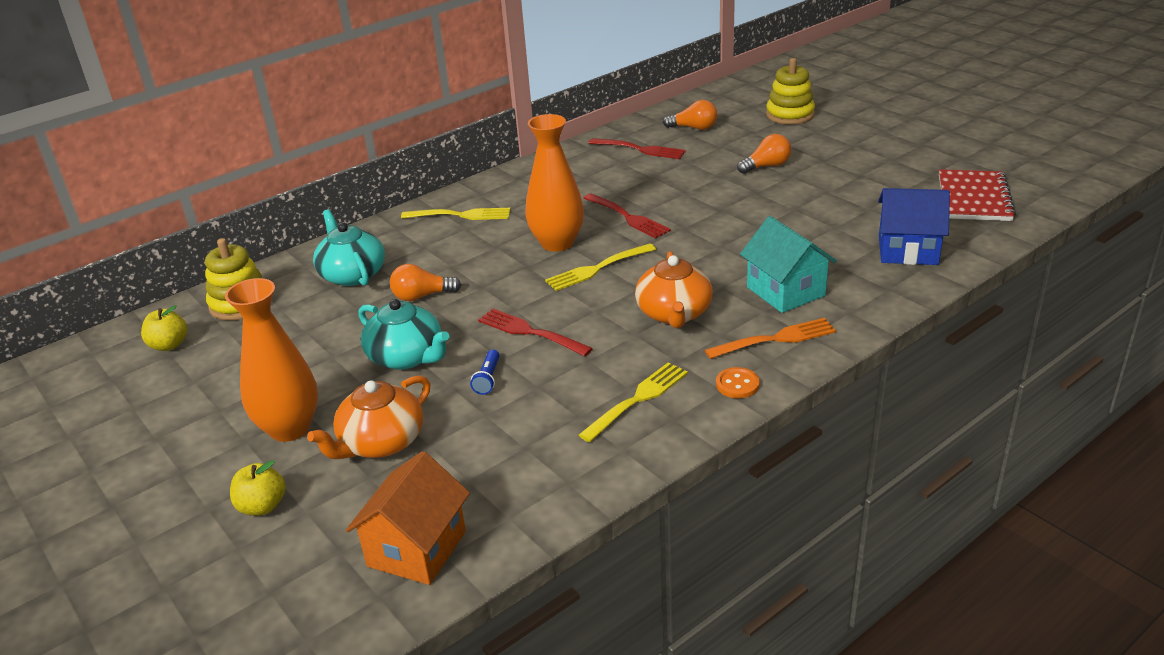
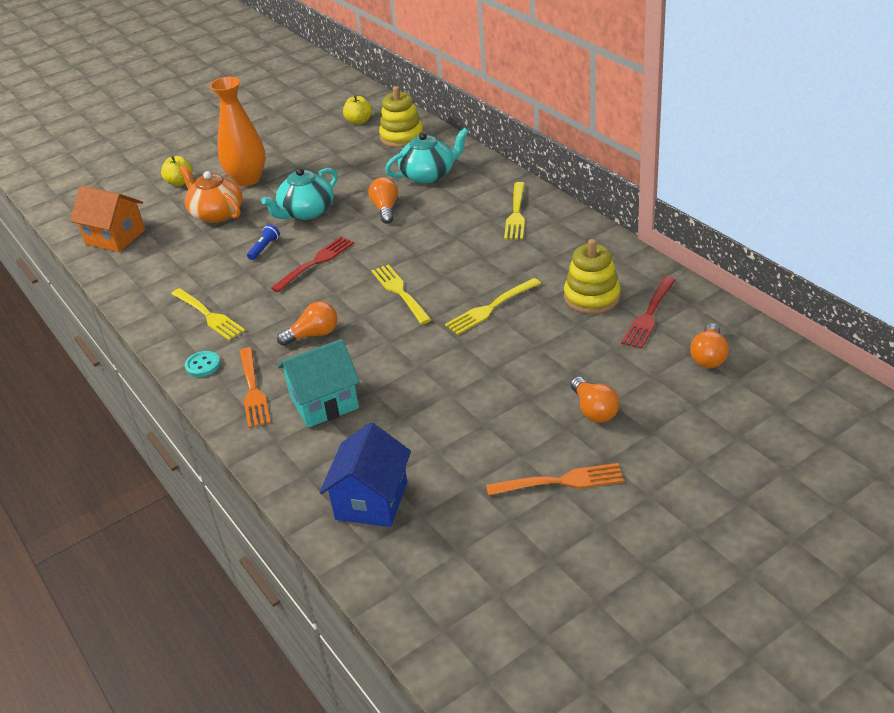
camera: 95 degrees right, 5 degrees up
blue flashlight [470,350,499,395] -> blue flashlight turned 105 degrees clockwise [247,224,280,260]
orange vase [525,114,584,252] -> none
red fork [583,193,671,238] -> yellow fork [445,278,541,335]
orange teapot [635,251,713,328] -> orange light bulb [277,301,337,346]
orange button [716,367,760,398] -> turquoise button [185,351,220,377]
yellow stacking toy [766,58,815,124] -> yellow stacking toy moved to [564,239,621,314]
red notebook [939,169,1016,221] -> none
none -> orange fork [486,463,624,496]

